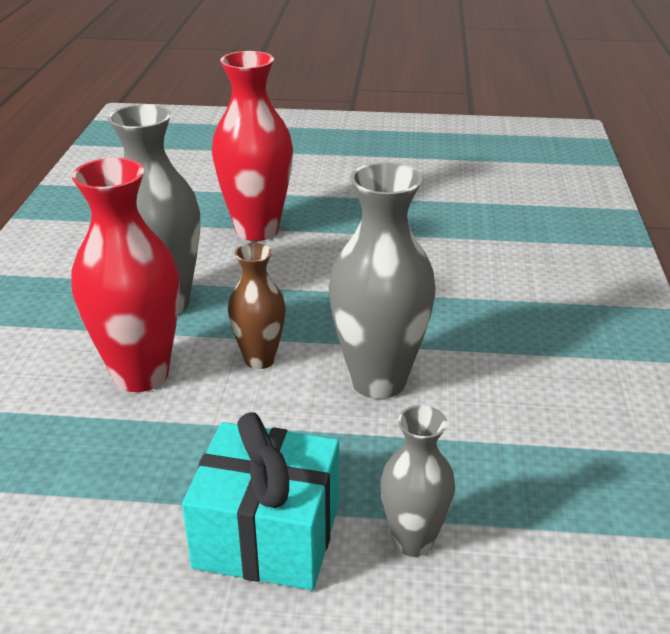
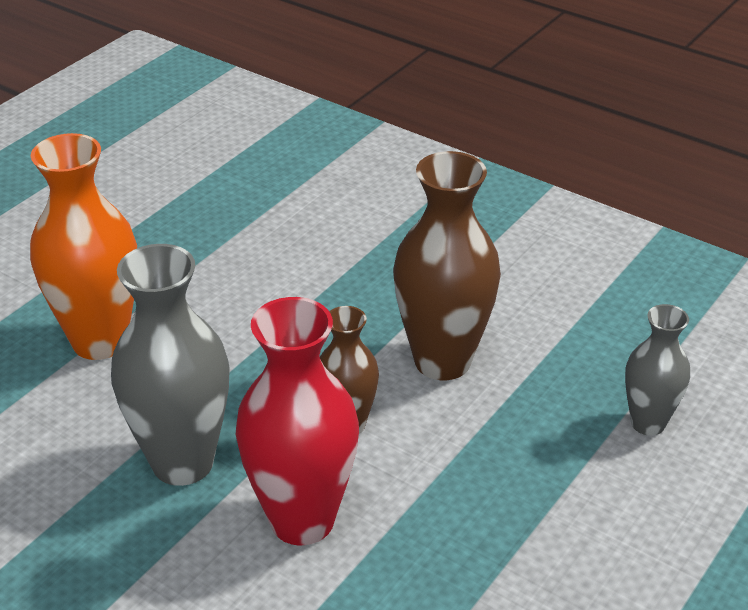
camera: 60 degrees left, 5 degrees up
turquoise gift [182,412,339,590] -> none
red vase [212,51,293,241] -> orange vase [30,133,137,360]
grey vase [329,162,436,399] -> brown vase [393,151,501,380]

